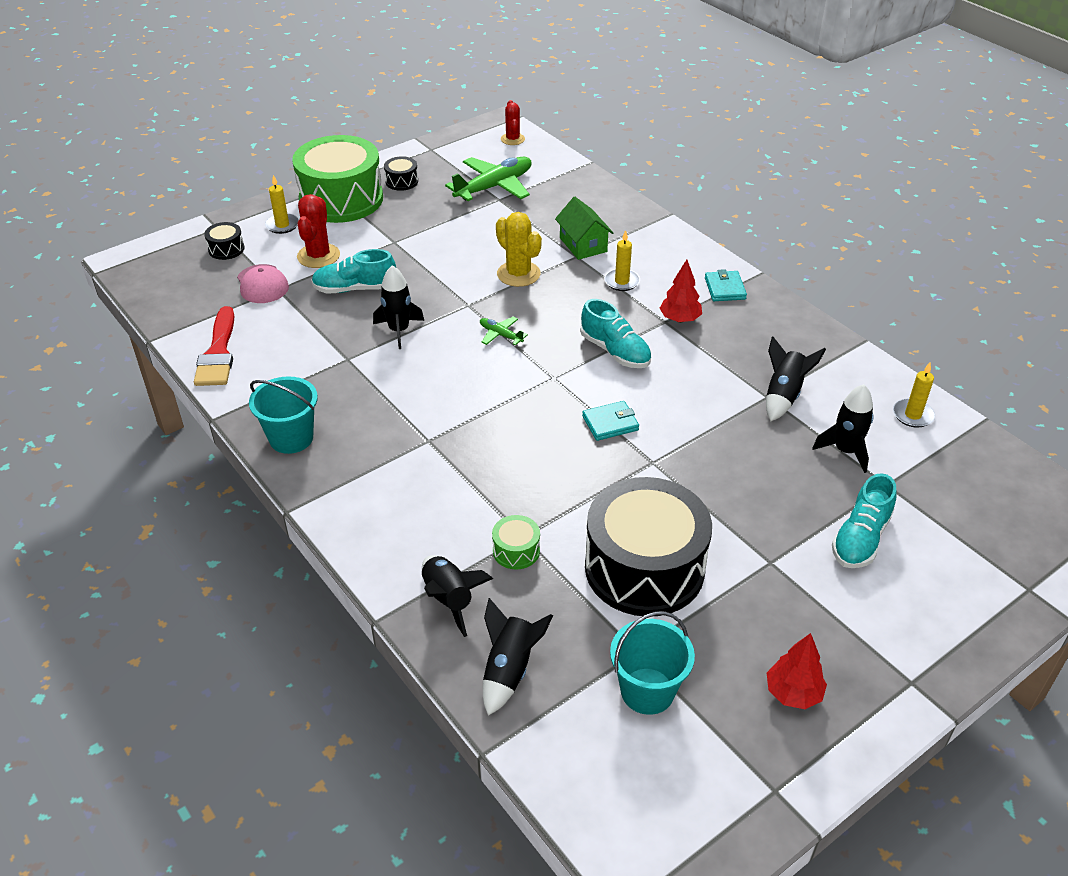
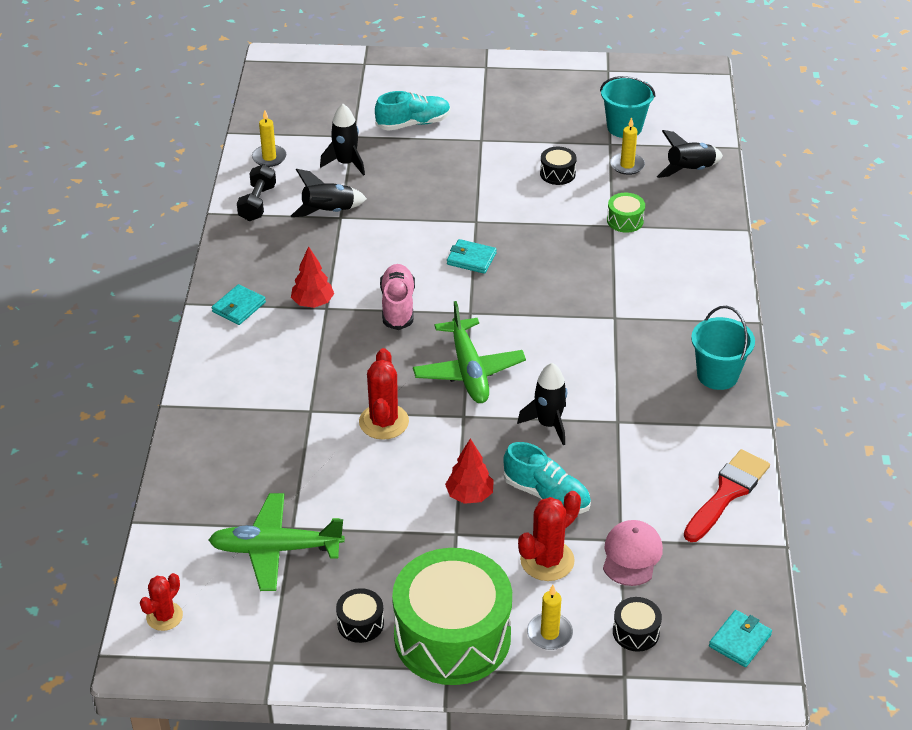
camera: 140 degrees left, 0 degrees up
black rocket [422,555,493,637] -> none
green plane [480,317,528,345] -> green plane [413,301,526,403], size x2.11
yellow cactus [496,212,542,287] -> red cactus [359,348,409,440]
green house [555,197,613,260] -> none
turquoise shoe [580,299,652,368] -> pink shoe [380,264,415,330]
black drum [585,477,712,616] -> black drum [540,147,577,185], size x0.40
yellow candle [604,230,640,291] -> yellow candle moved to [610,117,645,175]
red tree [767,633,827,709] -> red tree moved to [445,438,494,504]
none -> black dumbbell [237,164,276,221]
none -> turquoise wallet [709,610,772,667]

